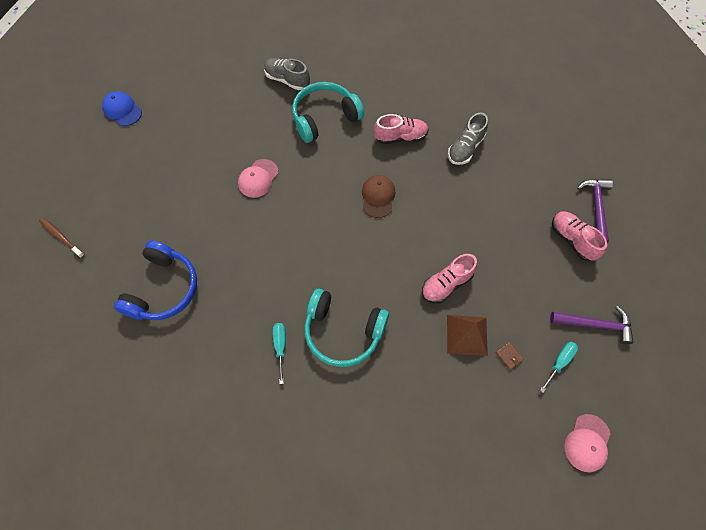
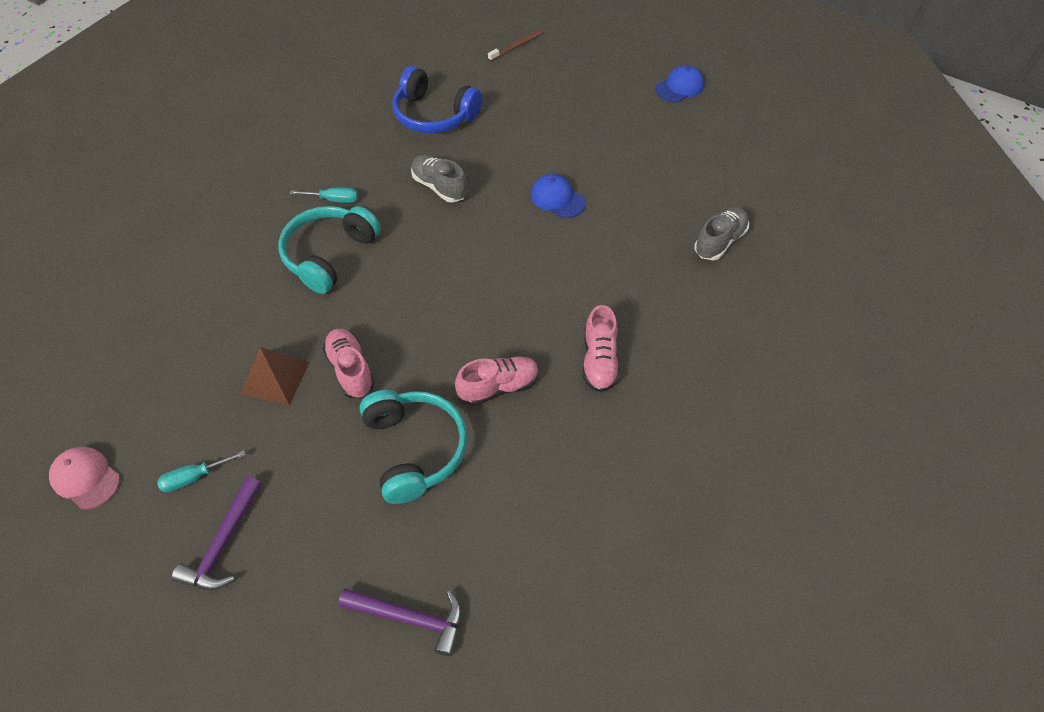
camera: 100 degrees right, 10 degrees down
pink cap [238,159,279,198] -> blue cap [531,174,586,218]
turquoise headphones [292,82,364,143] -> turquoise headphones moved to [359,390,467,504]
brown cap [362,175,395,218] -> none
grey shoe [448,113,488,165] -> grey shoe moved to [411,155,467,202]
brown wallet [495,342,524,370] -> none
turquoise screwdriver [540,342,578,393] -> turquoise screwdriver turned 105 degrees clockwise [157,450,245,492]
pink shoe [552,211,607,261] -> pink shoe moved to [455,356,539,406]

